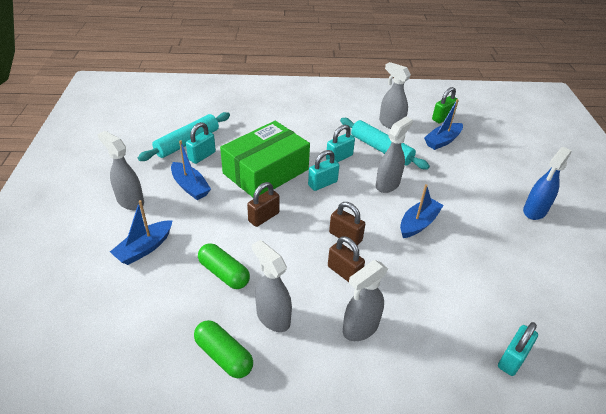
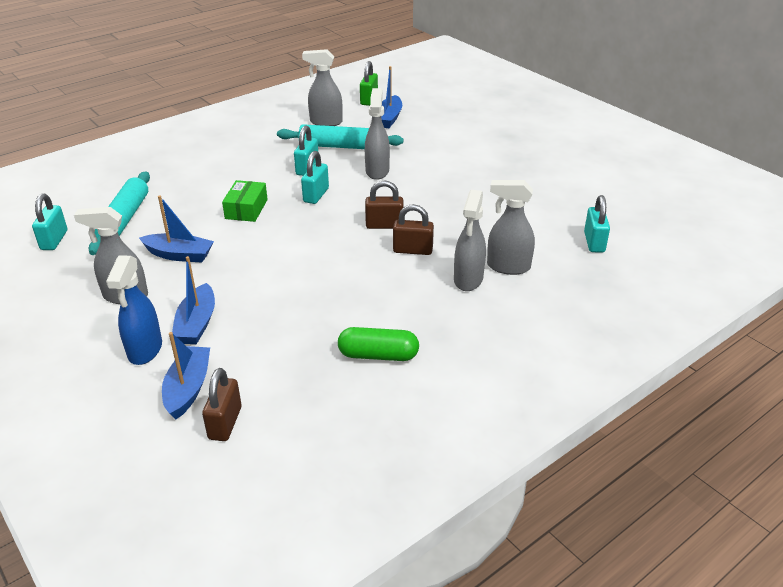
camera: 35 degrees left, 5 degrees down
turquoise padlock [186,122,216,164] -> turquoise padlock moved to [32,193,67,250]
green capsule [198,243,250,289] -> none
green box [220,121,310,197] -> green box [222,180,268,222], size x0.49
brown padlock [247,182,280,227] -> brown padlock moved to [202,368,242,441]
grey spray bottle [252,240,292,332] -> grey spray bottle moved to [487,180,535,275]
blue boat [400,184,444,238] -> blue boat moved to [162,332,210,419]
blue spray bottle [523,147,571,220] -> blue spray bottle moved to [106,255,162,365]

